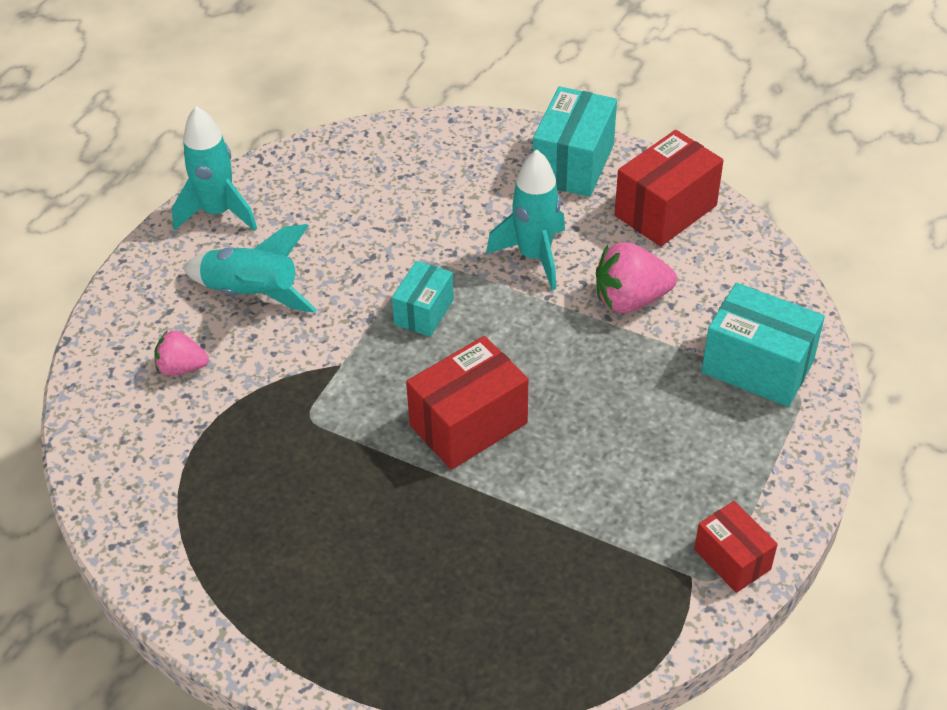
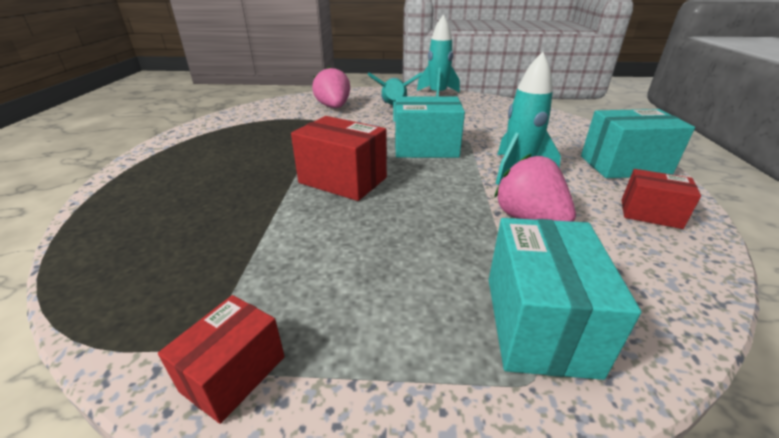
camera: 65 degrees right, 15 degrees down
pink strawberry [154,330,209,376] -> pink strawberry [312,67,350,108], size x1.59
turquoise box [392,261,454,337] -> turquoise box [395,96,465,158], size x1.63
red box [615,130,724,247] -> red box [622,169,701,229], size x0.61

